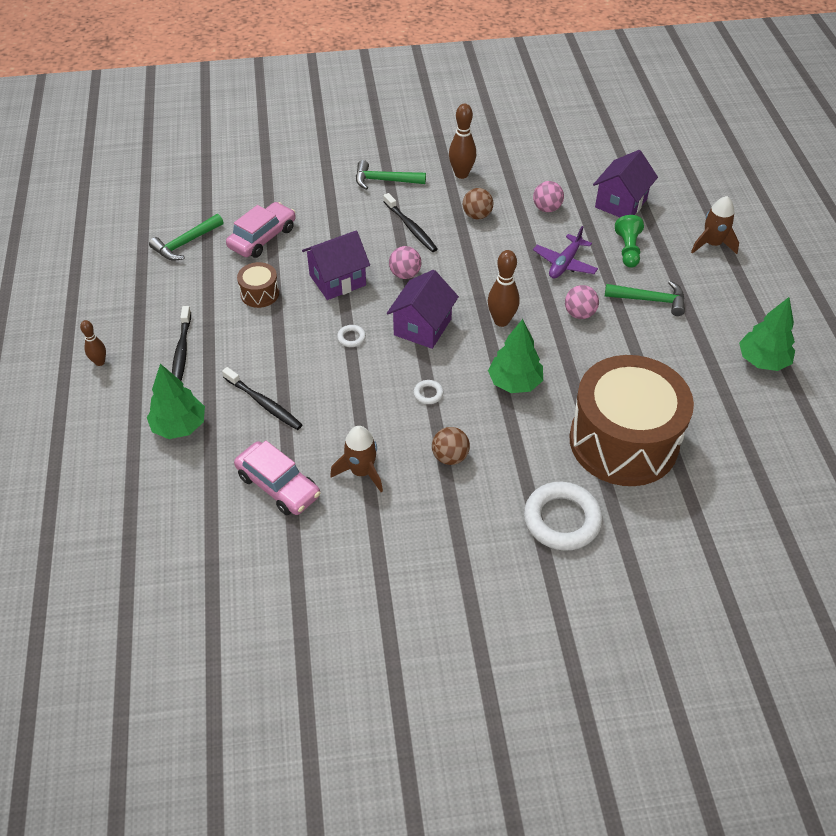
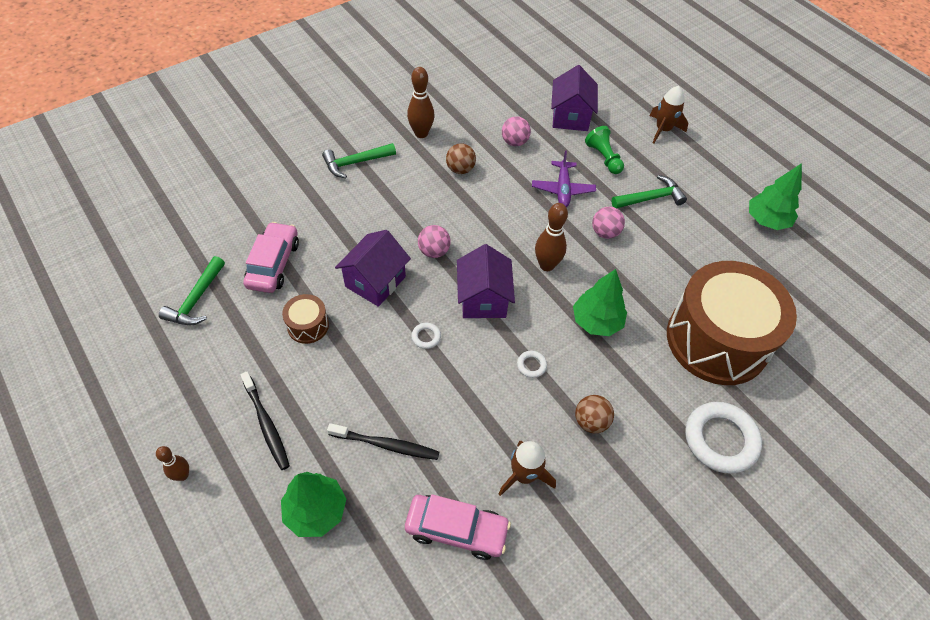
camera: 30 degrees left, 5 degrees up
black toothbrush [383,193,438,252] -> none

